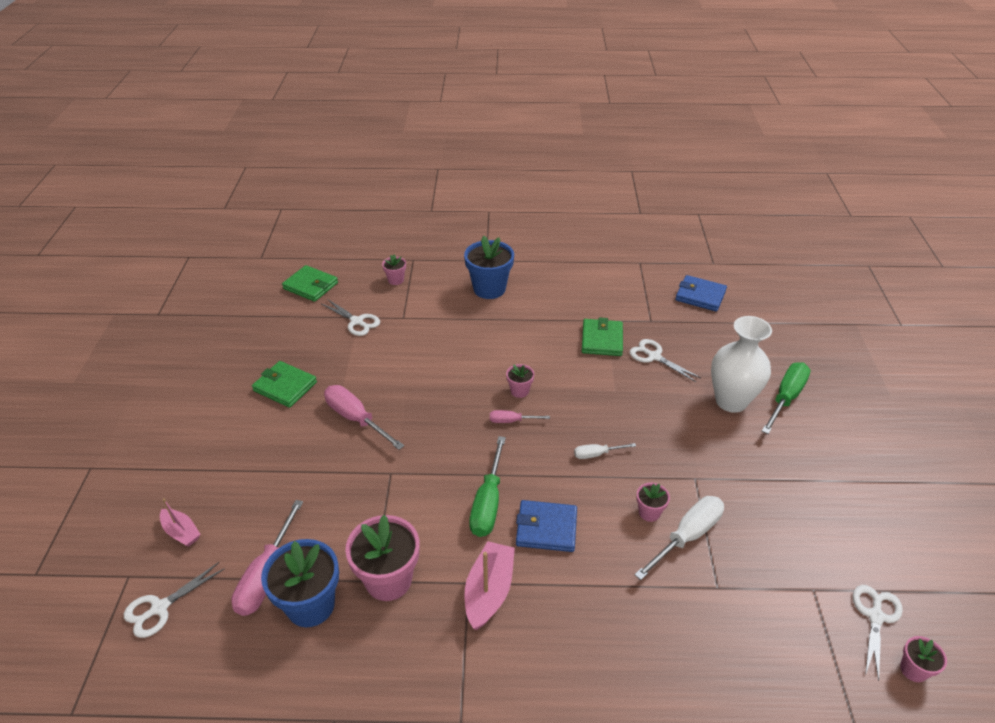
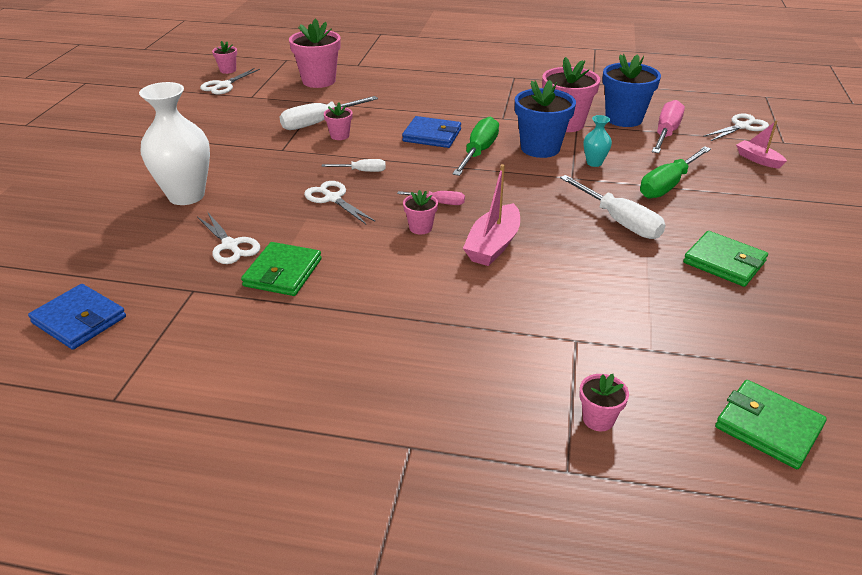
camera: 170 degrees left, 5 degrees down
white scissors [322,299,380,336] -> white scissors moved to [304,181,375,224]
pink screwdriver [324,385,404,450] -> white screwdriver [560,175,666,239]
blue flower pot [464,235,514,299] -> blue flower pot moved to [515,80,576,158]
pink boat [464,541,515,630] -> pink boat moved to [463,164,520,266]
green screwdriver [762,362,811,434] -> green screwdriver moved to [640,146,711,199]
none -> pink flower pot [289,18,341,88]
none -> turquoise vase [584,115,612,167]

